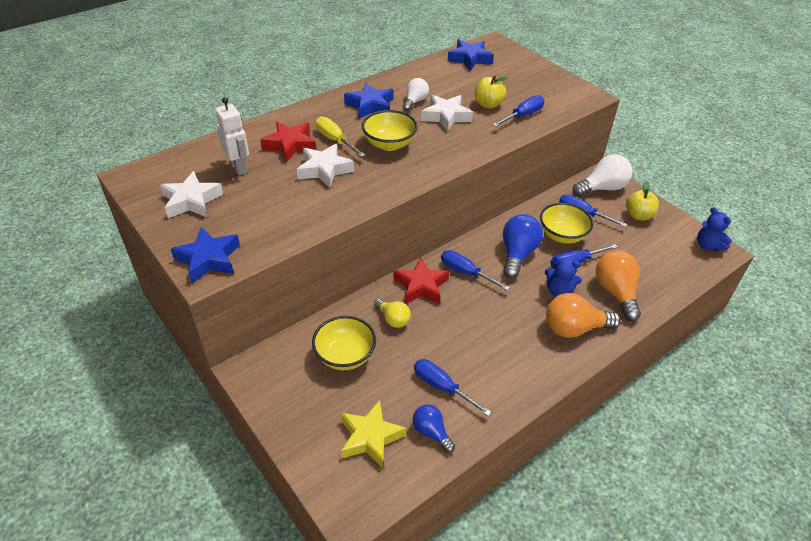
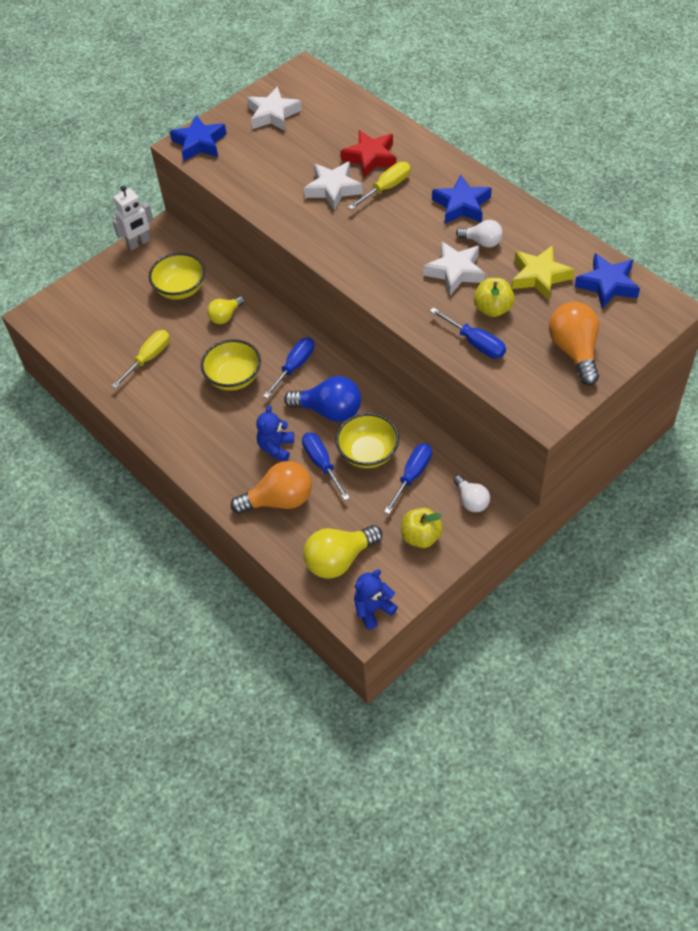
camera: 90 degrees right, 10 degrees up
white robot [215,97,249,175] -> white robot moved to [112,186,153,250]
yellow star [341,400,406,468] -> yellow star moved to [512,245,574,301]
yellow bowl [362,110,418,151] -> yellow bowl moved to [201,339,261,391]
red star [394,258,449,304] -> none
blue light bulb [413,405,455,453] -> none
blue screwdriver [414,359,491,416] -> yellow screwdriver [112,330,170,389]
orange light bulb [546,293,621,338] -> orange light bulb moved to [549,302,599,385]
white light bulb [572,154,633,197] -> white light bulb [454,475,490,512], size x0.60
none -> yellow light bulb [303,525,382,579]

